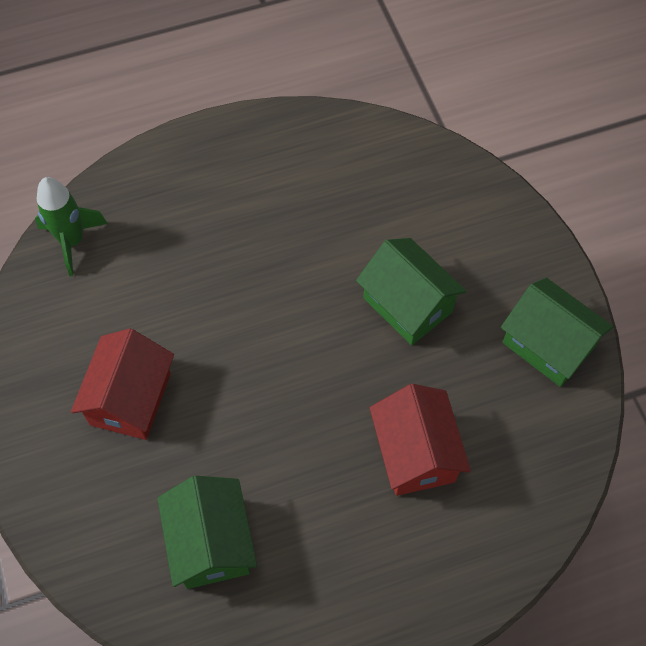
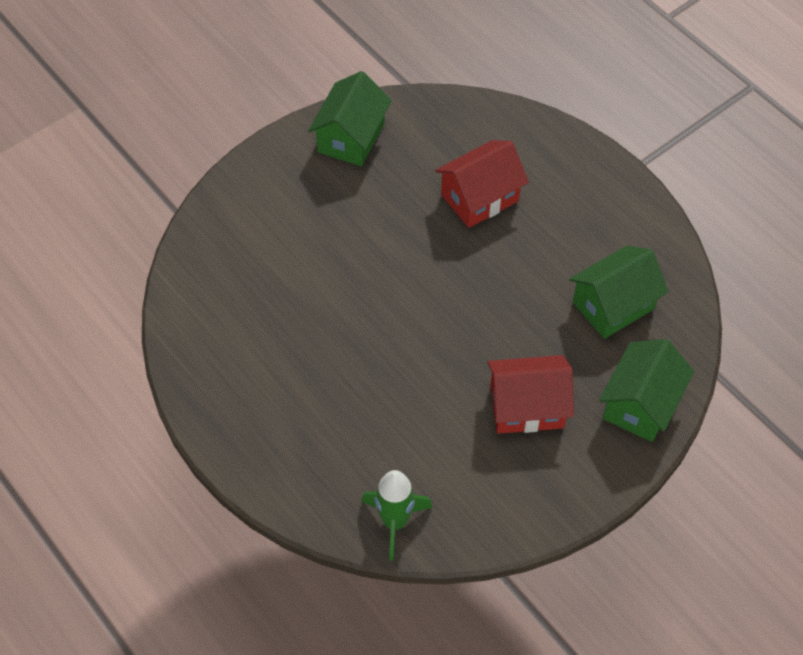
camera: 110 degrees left, 5 degrees down
green house [356,238,467,346] -> green house moved to [599,339,694,442]

